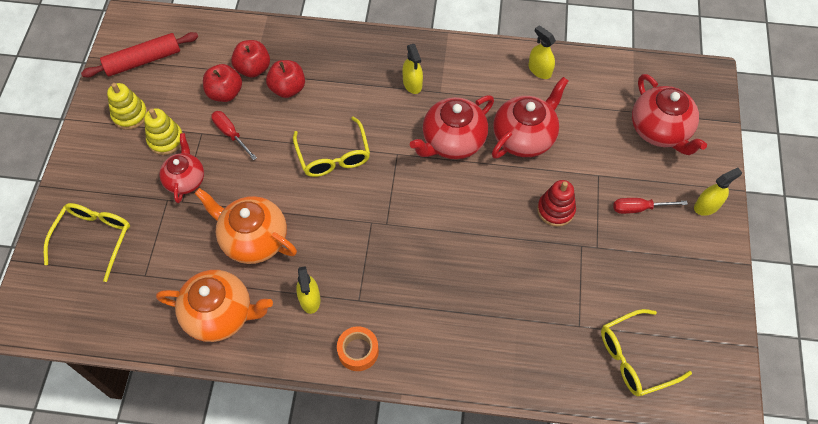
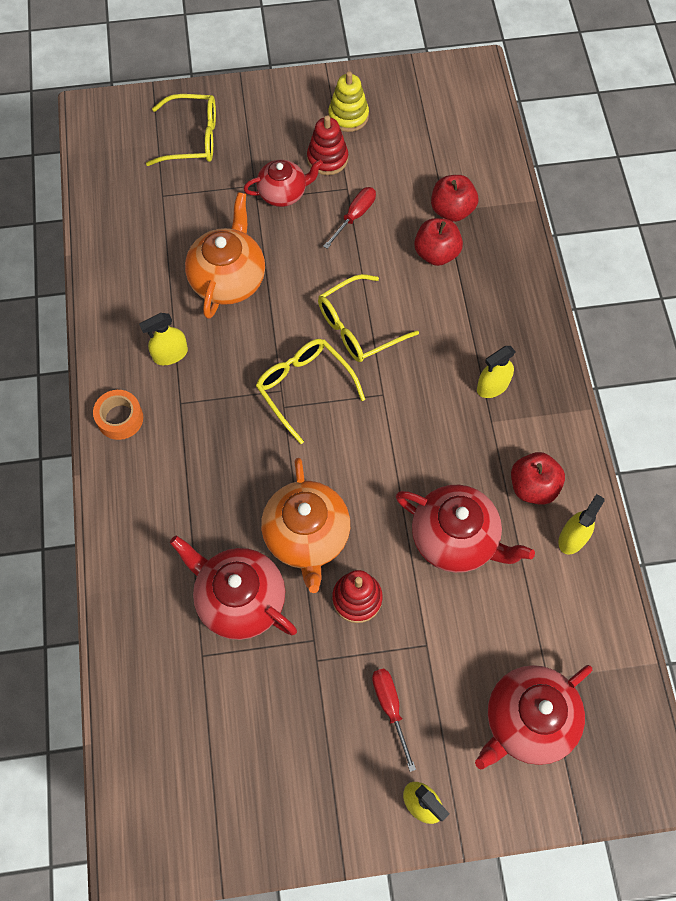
camera: 75 degrees right, 5 degrees up
red rolling pin [81,32,198,78] -> none
yellow stacking toy [144,108,183,155] -> red stacking toy [307,115,348,175]
orange teapot [156,270,273,342] -> orange teapot moved to [261,458,350,593]
red apple [203,64,242,102] -> red apple moved to [511,452,565,505]
red teapot [410,95,494,159] -> red teapot moved to [170,535,297,640]
yellow glasses [601,309,692,397] -> yellow glasses moved to [256,339,365,444]

